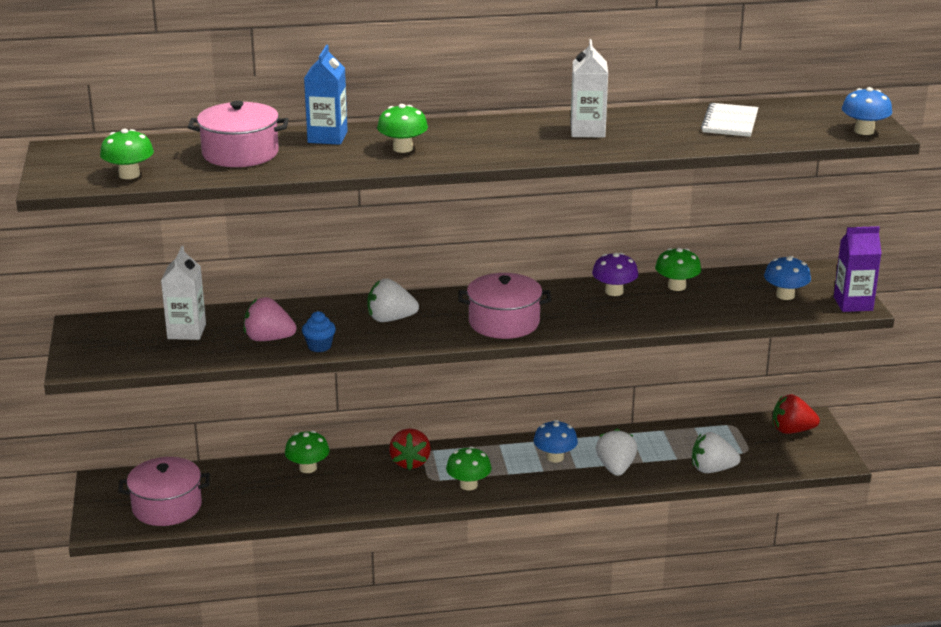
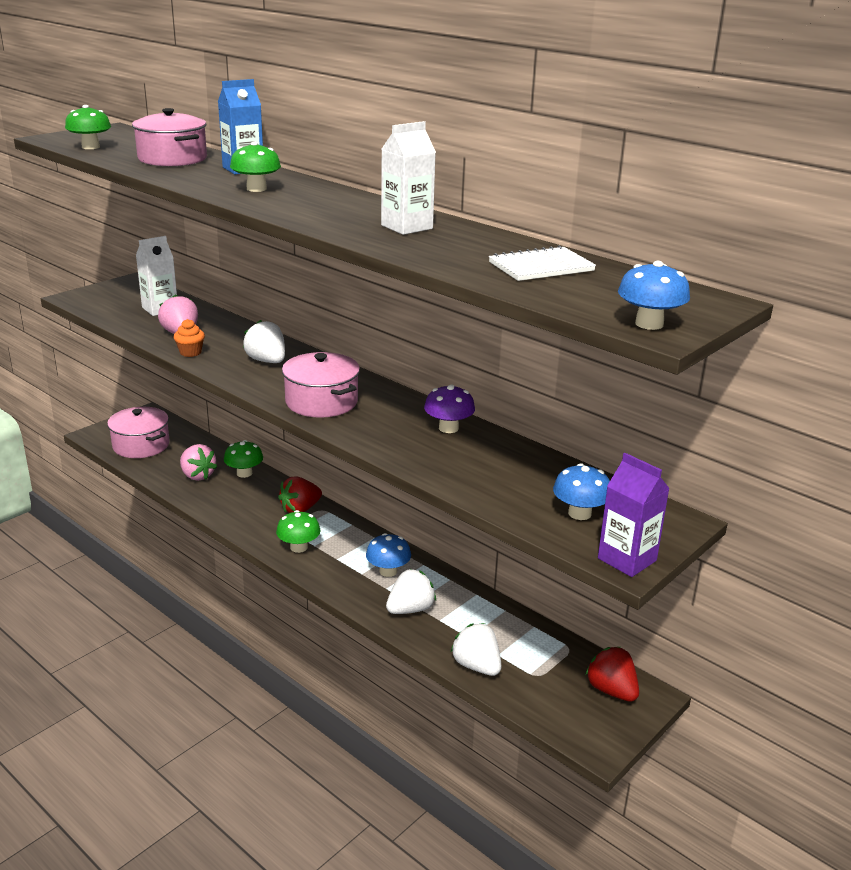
camera: 50 degrees right, 0 degrees up
blue cupcake [302,311,336,352] -> orange cupcake [174,319,205,357]
green mushroom [655,248,701,291] -> none
none -> pink strawberry [180,444,217,481]

